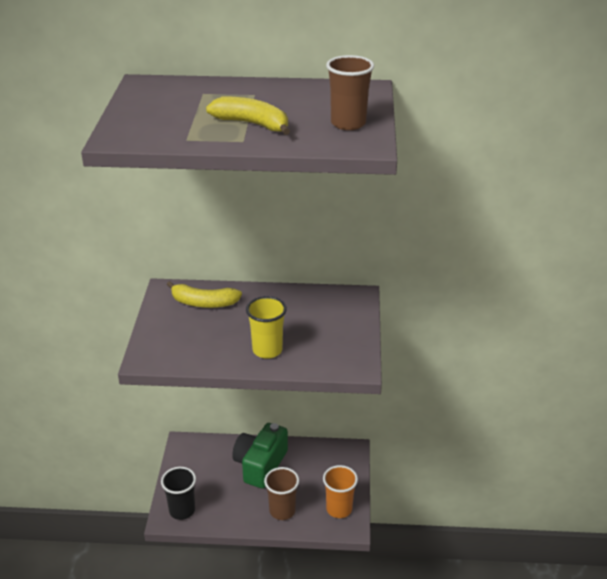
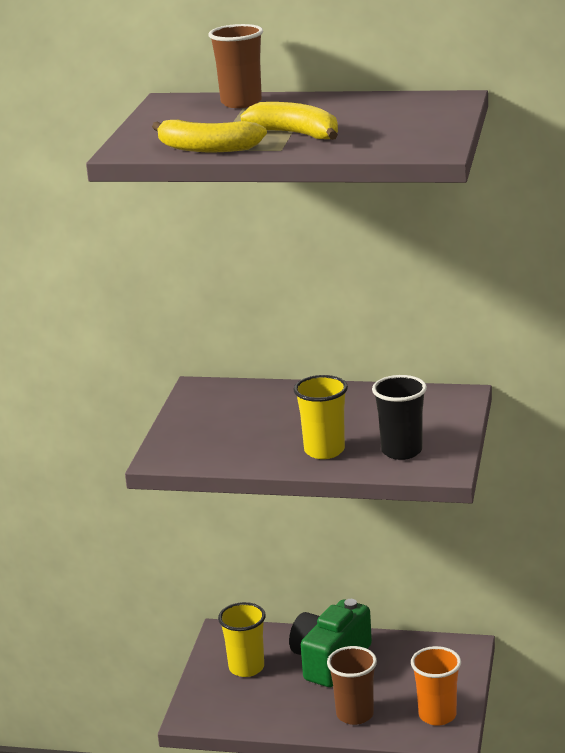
camera: 10 degrees right, 10 degrees down
black cup [161,467,196,520] -> black cup moved to [372,375,427,460]
yellow banana [167,281,242,308] -> yellow banana moved to [152,120,267,152]
brown cup [326,55,374,130] -> brown cup moved to [208,24,263,108]
none -> yellow cup [218,602,266,677]

